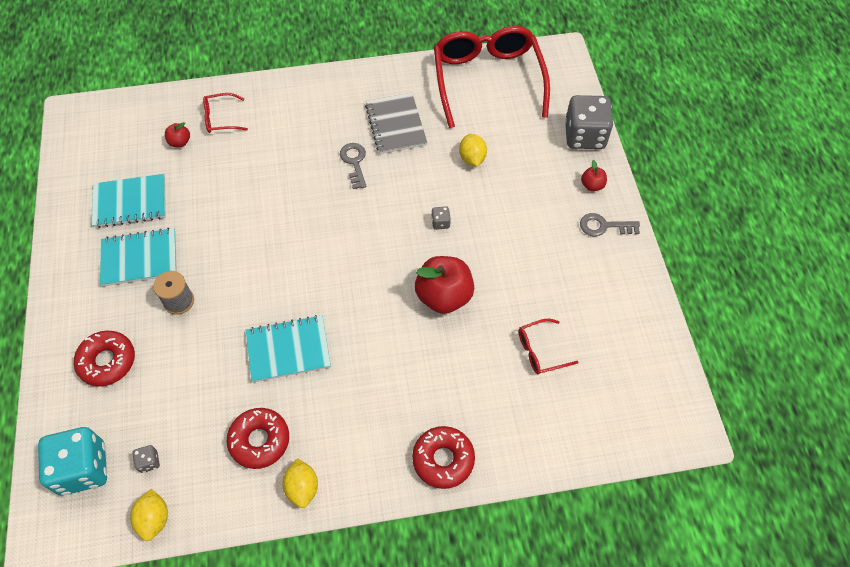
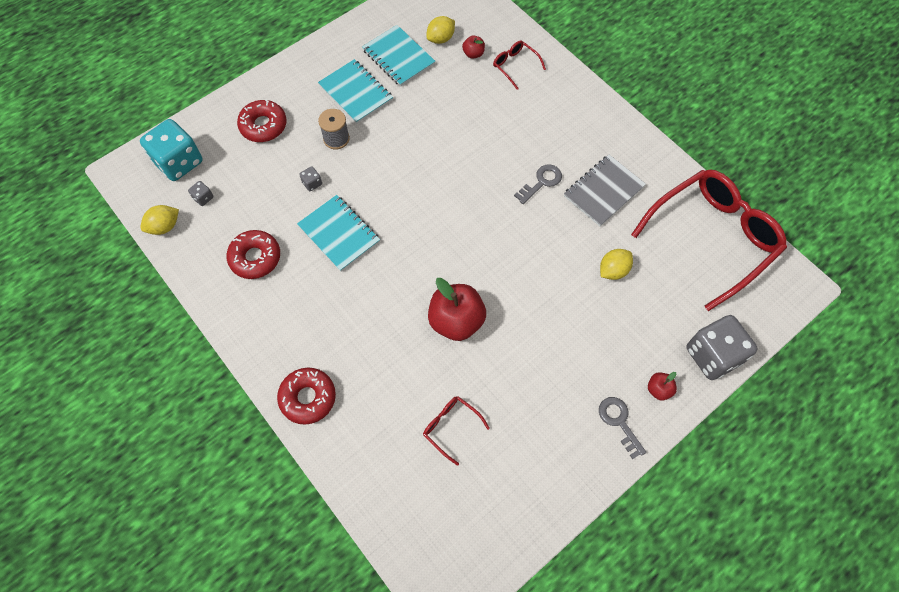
camera: 60 degrees right, 5 degrees up
yellow lemon [282,458,318,508] -> yellow lemon moved to [426,16,455,44]
grey dice [431,206,451,230] -> grey dice moved to [299,166,322,191]

